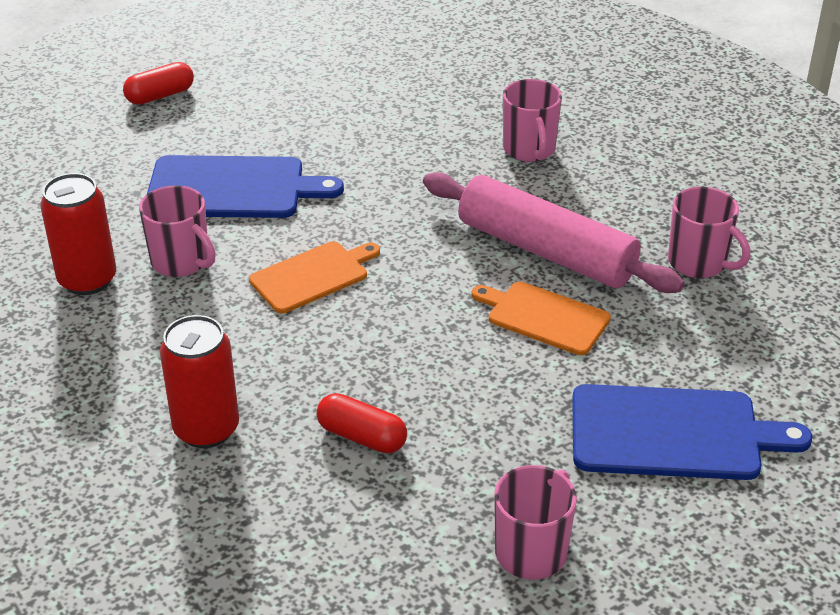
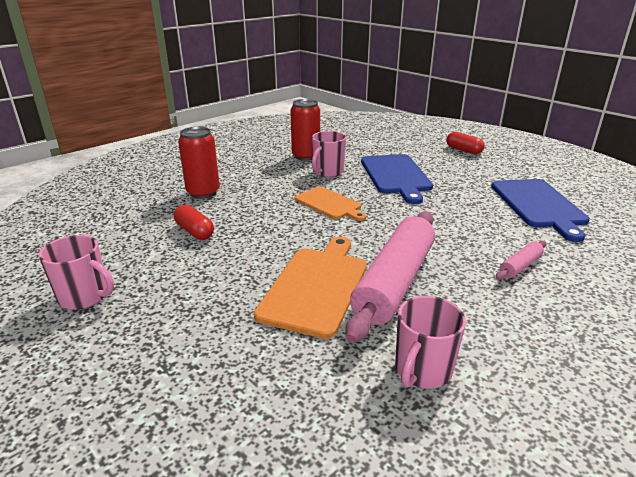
camera: 80 degrees right, 10 degrees down
red capsule [317,393,407,453] -> red capsule turned 60 degrees counterclockwise [174,205,214,240]
orange cutting board [471,282,611,355] -> orange cutting board [254,237,367,339], size x1.54
pink mug [503,79,562,162] -> pink rolling pin [496,241,546,280]
blue cutting board [572,384,812,480] -> blue cutting board moved to [491,179,590,242]

